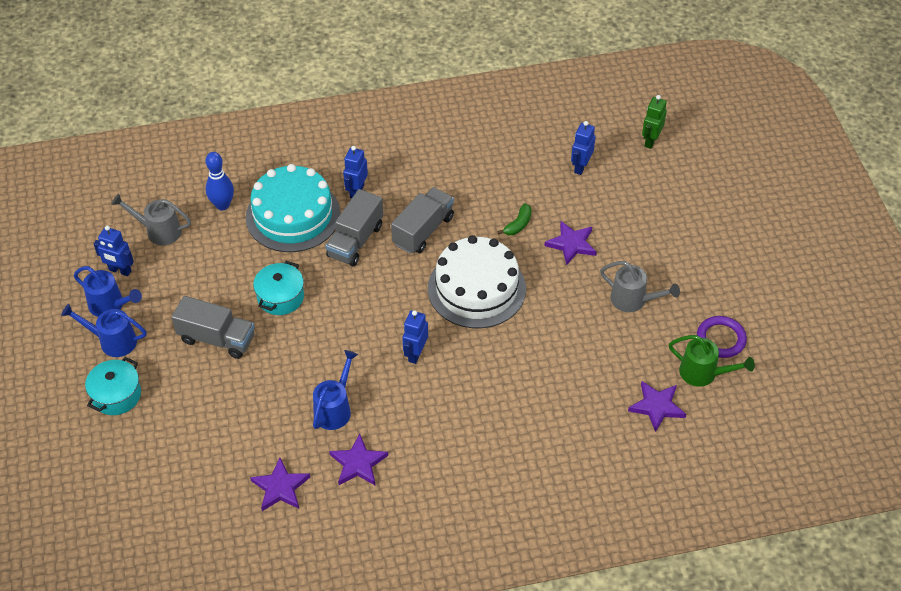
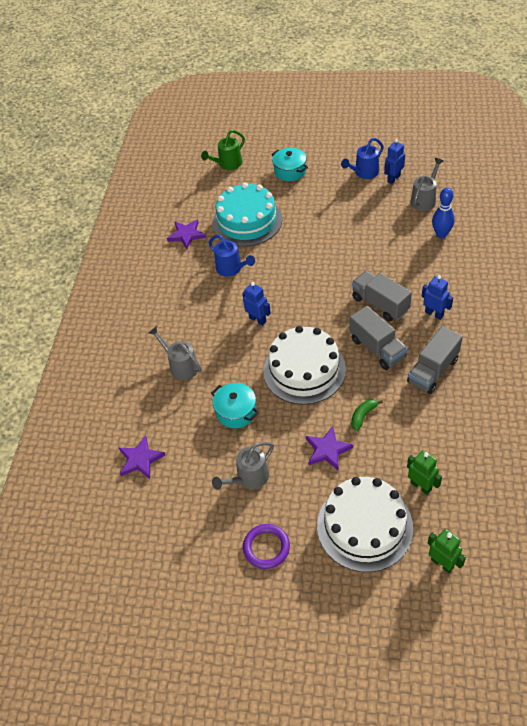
camera: 115 degrees right, 0 degrees up
blue watering can [61,304,146,357] -> none
grey truck [172,296,255,359] -> grey truck moved to [407,326,463,394]
turquoise cake [246,164,340,252] -> turquoise cake moved to [212,182,282,247]
turquoise pot [253,261,304,315] -> turquoise pot moved to [211,383,259,428]
purple star [329,434,388,485] -> none
green banana [498,203,532,235] -> green banana turned 75 degrees clockwise [351,399,383,431]
blue robot [571,121,596,175] -> green robot [407,450,442,495]
green watering can [669,335,755,387] -> green watering can moved to [201,130,245,170]
purple ring [697,316,747,358] -> purple ring moved to [243,524,290,569]
none -> grey watering can [149,326,201,380]
none -> white cake [317,477,413,572]

